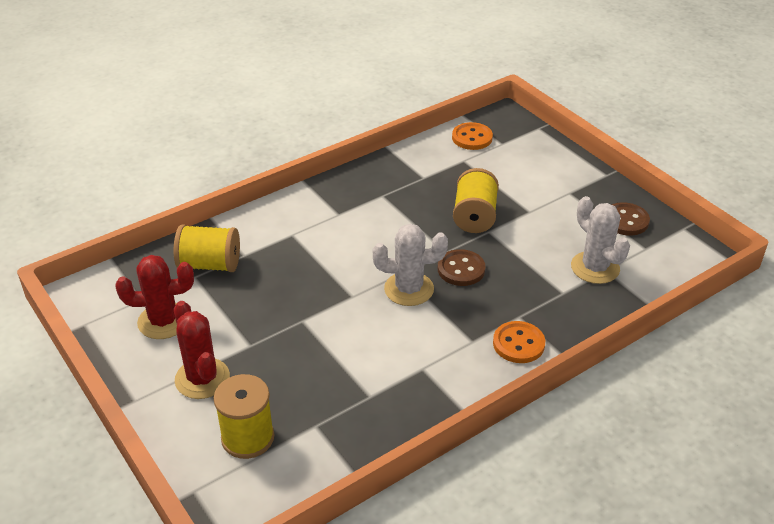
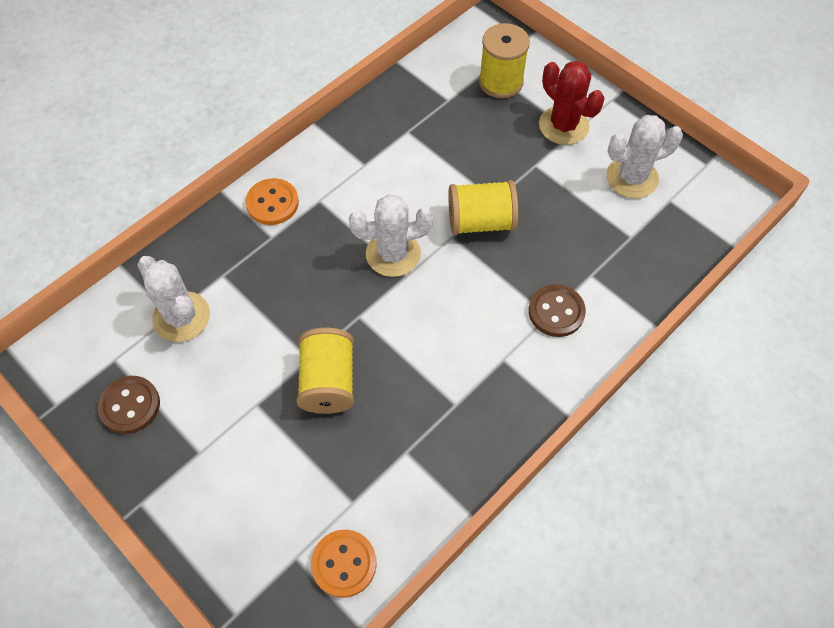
camera: 170 degrees right, 20 degrees up
red cactus [115,255,194,339] -> white cactus [606,115,683,198]
yellow spool [174,224,240,272] -> yellow spool moved to [448,180,518,235]
brown button [438,249,486,286] -> brown button moved to [529,284,586,337]

